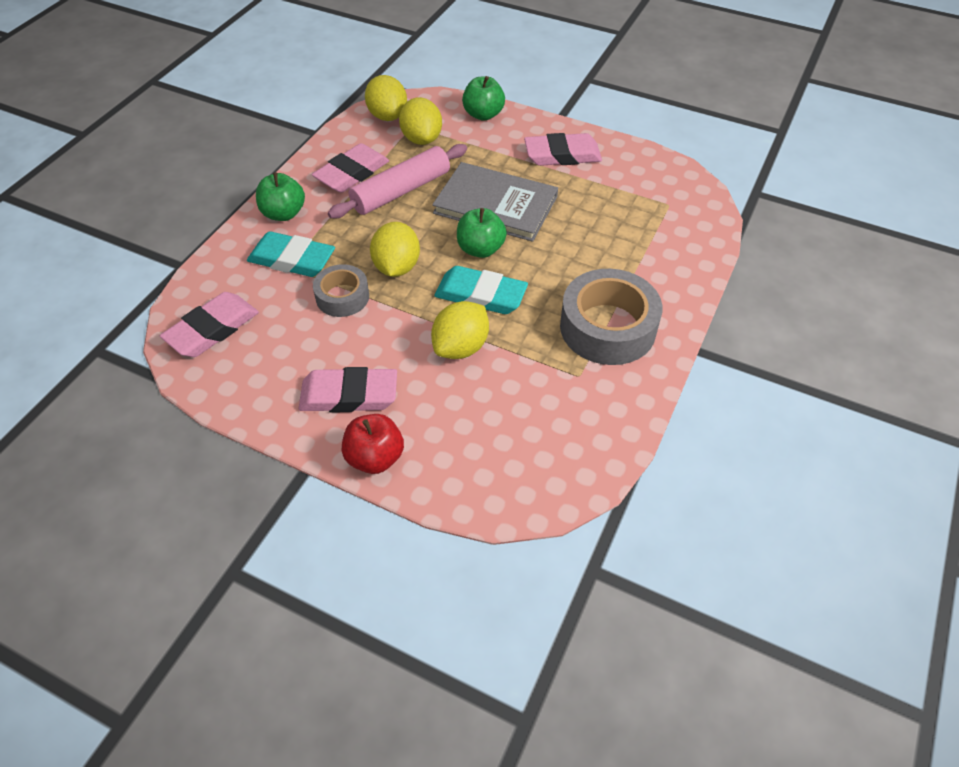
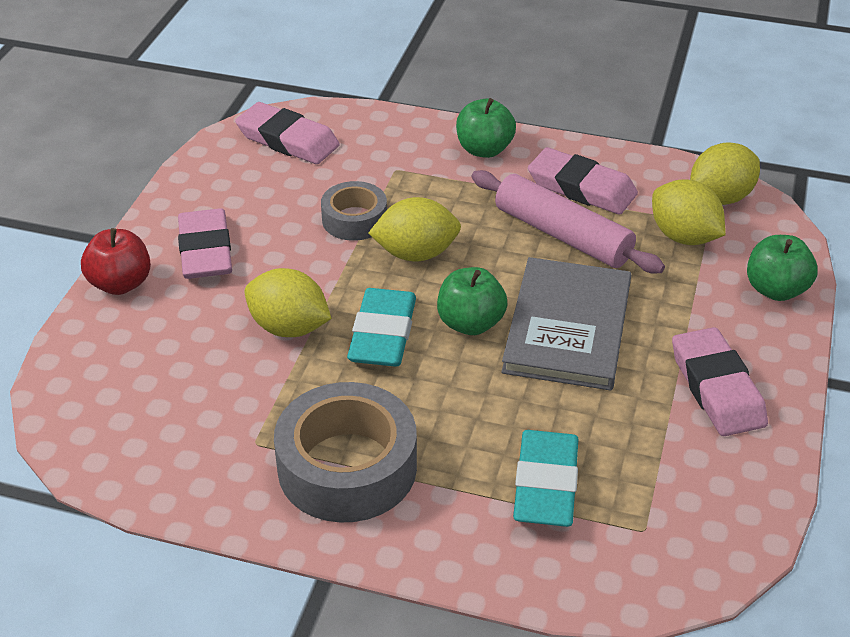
camera: 80 degrees right, 10 degrees down
turquoise eraser [247,231,335,277] -> turquoise eraser moved to [513,430,579,527]
yellow lemon [399,97,442,145] -> yellow lemon turned 75 degrees clockwise [652,180,726,245]

